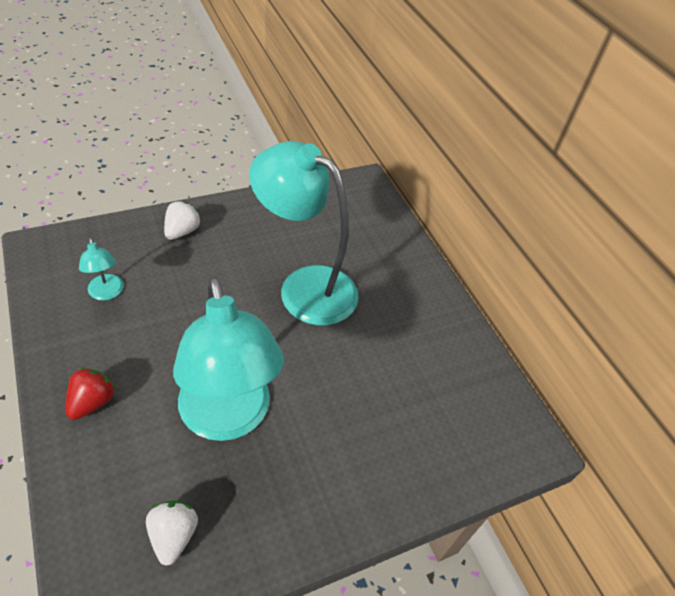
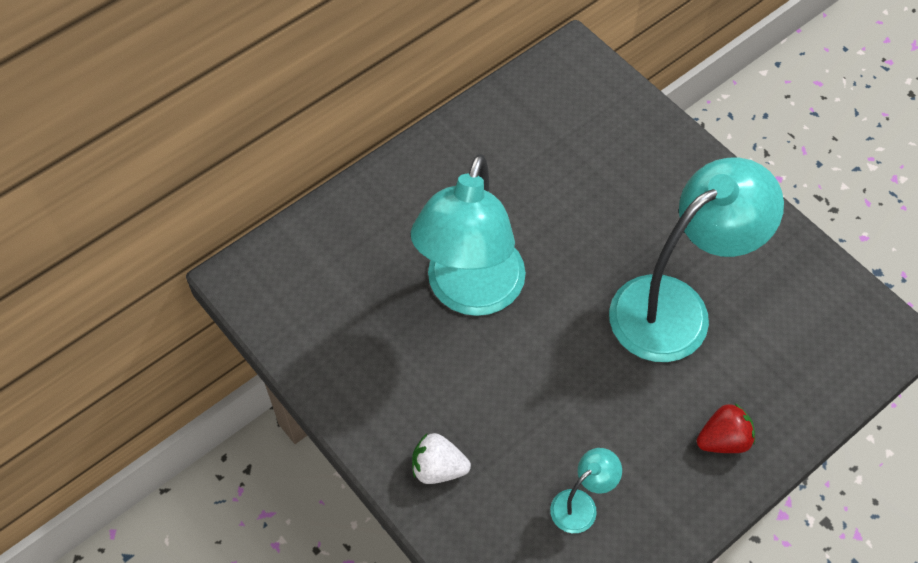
camera: 100 degrees left, 10 degrees up
red strawberry [66,368,116,420] -> red strawberry turned 150 degrees clockwise [697,403,755,453]
white strawberry [146,501,198,566] -> none

